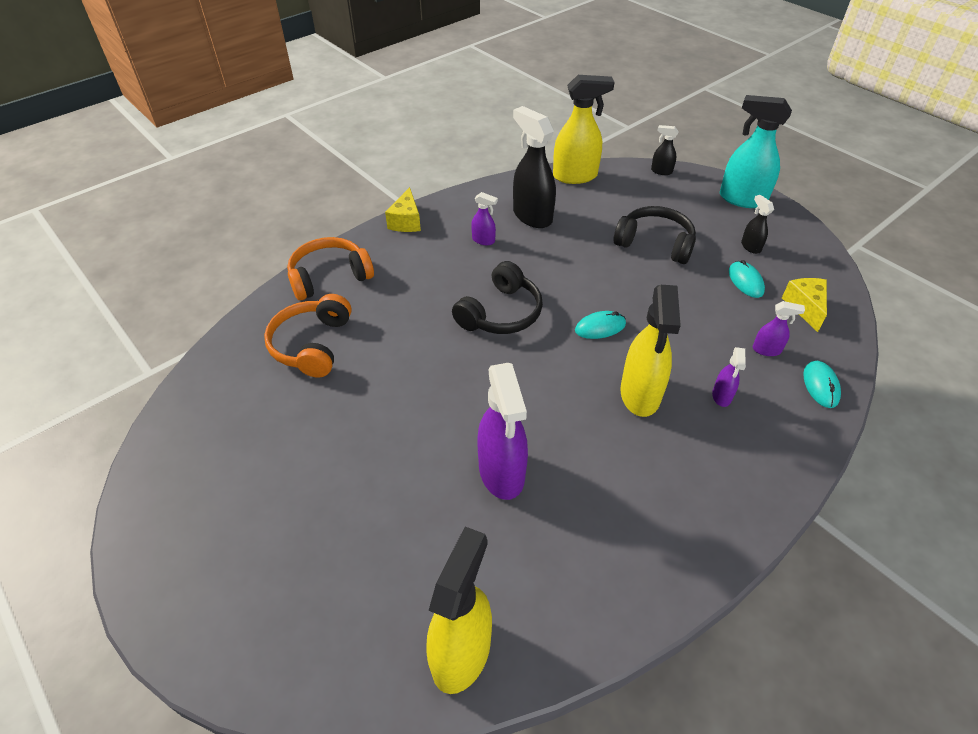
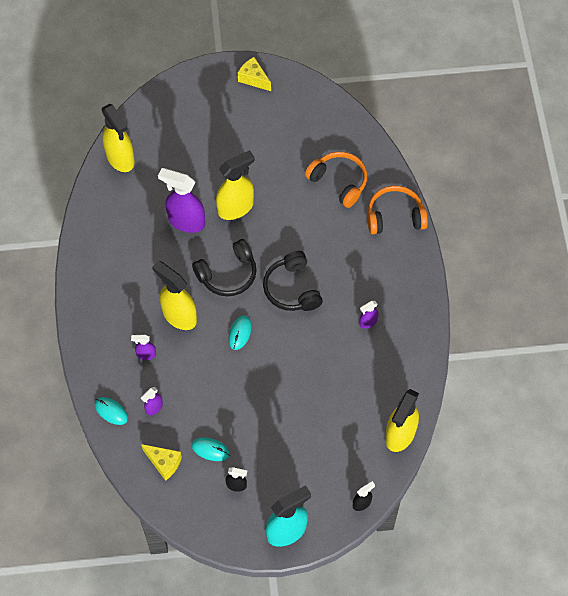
camera: 125 degrees right, 15 degrees up
orange headphones [287,237,374,300] -> orange headphones turned 105 degrees counterclockwise [368,186,428,234]
yellow cheese [385,187,421,232] -> yellow cheese moved to [238,57,271,91]
black spray bottle [513,106,556,228] -> none
black headphones [614,206,696,264] -> black headphones moved to [192,239,257,296]
purple spray bottle [712,347,746,407] -> purple spray bottle turned 45 degrees counterclockwise [131,335,156,360]
none -> yellow spray bottle [216,150,255,220]

